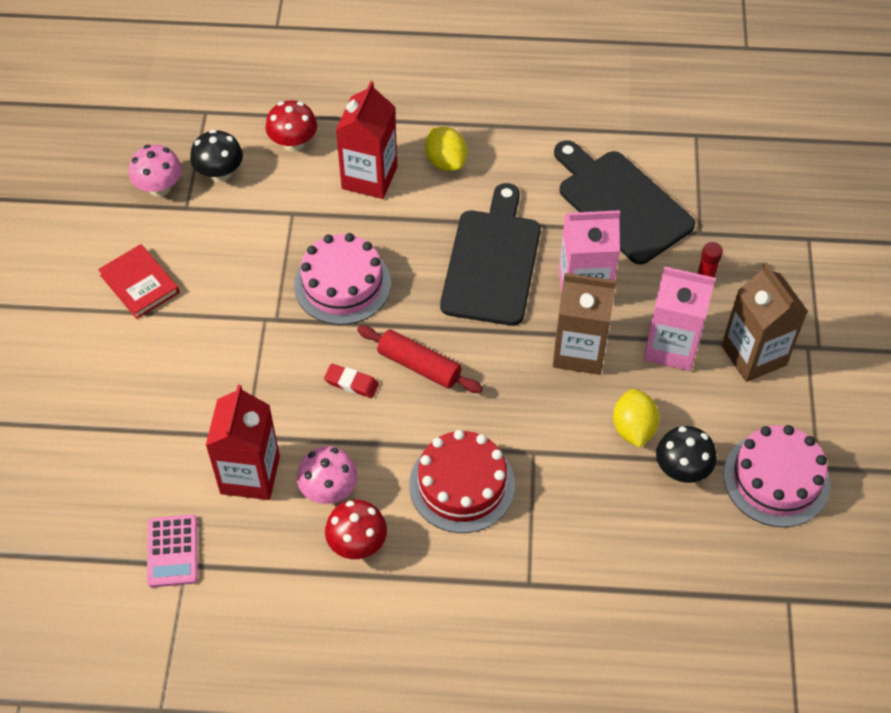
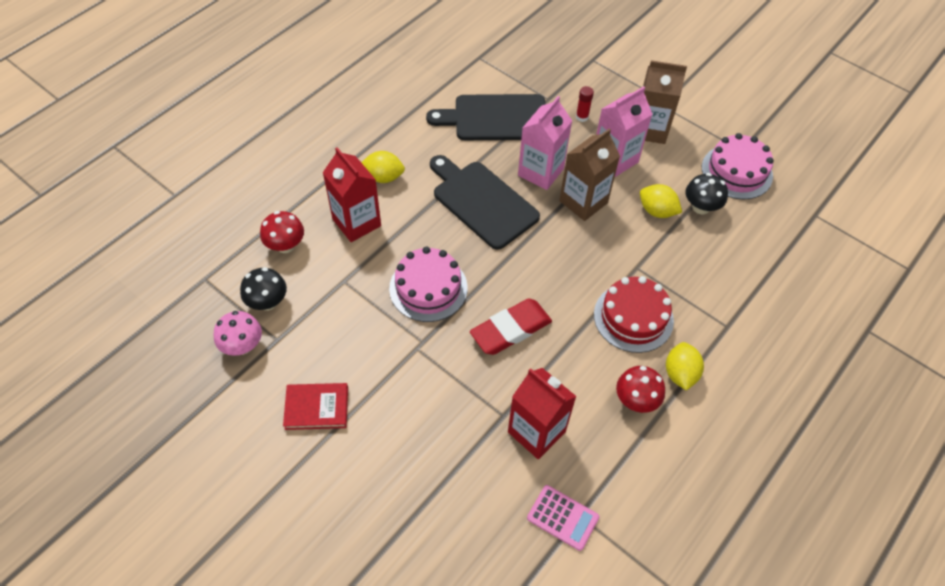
camera: 55 degrees left, 0 degrees up
pink mushroom [297,446,358,504] -> none
red eraser [324,364,379,398] -> red eraser [470,299,552,355], size x1.97
red rolling pin [357,325,483,393] -> none
none -> yellow lemon [666,342,704,390]

